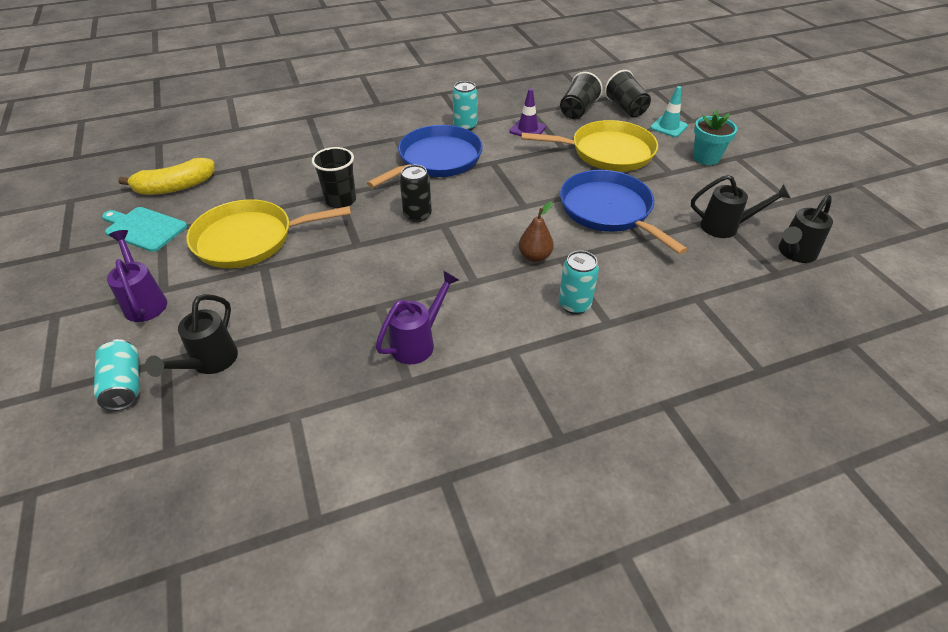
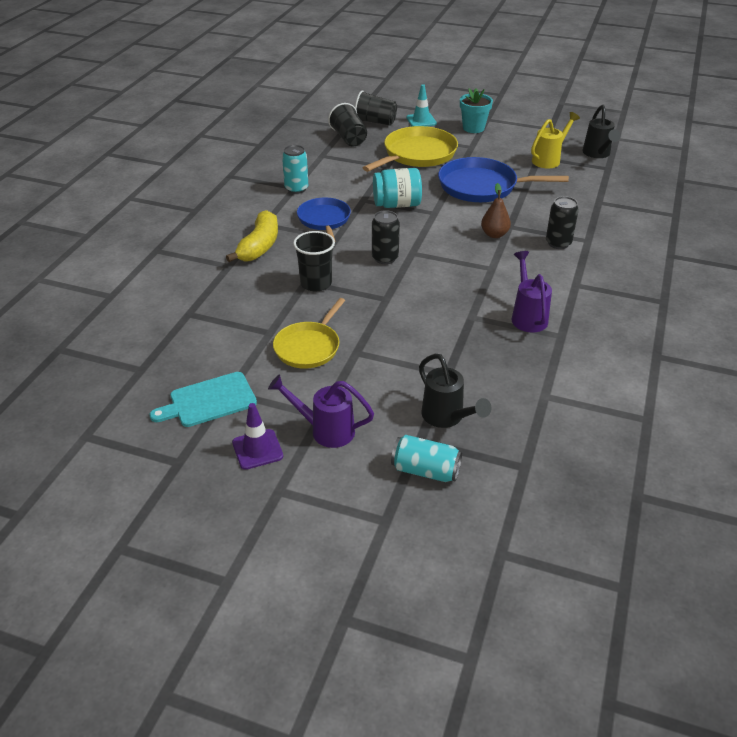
camera: 50 degrees left, 5 degrees down
yellow banana [118,158,215,195] -> yellow banana moved to [226,210,278,262]
yellow pan [186,199,351,268] -> yellow pan [273,298,345,369], size x0.65
blue pan [367,125,483,188] -> blue pan [297,198,351,242], size x0.65
purple traffic cone [509,88,546,136] -> purple traffic cone moved to [232,403,283,470]
turquoise can [559,251,599,314] -> black can [546,196,579,249]
black watering can [691,175,791,238] -> yellow watering can [531,112,580,168]
none -> turquoise jar [373,168,422,208]

